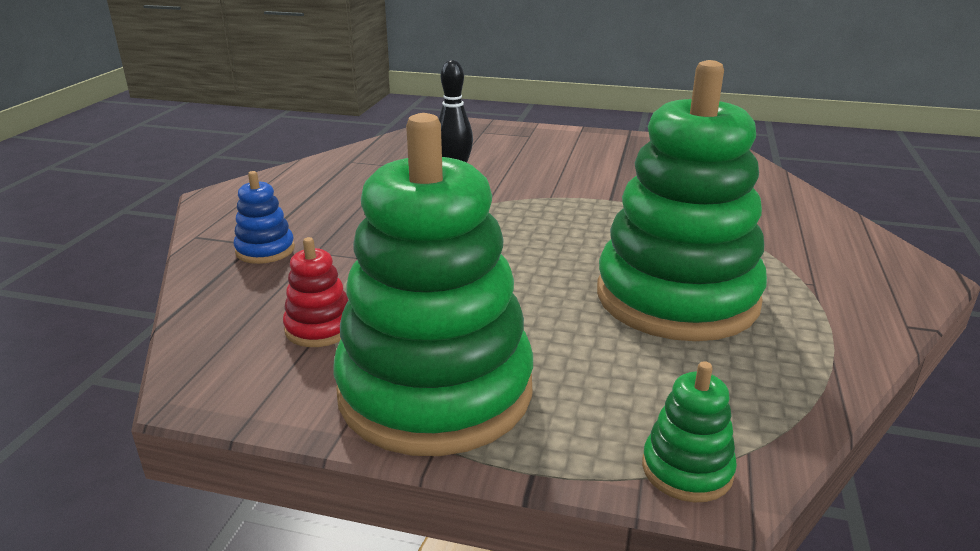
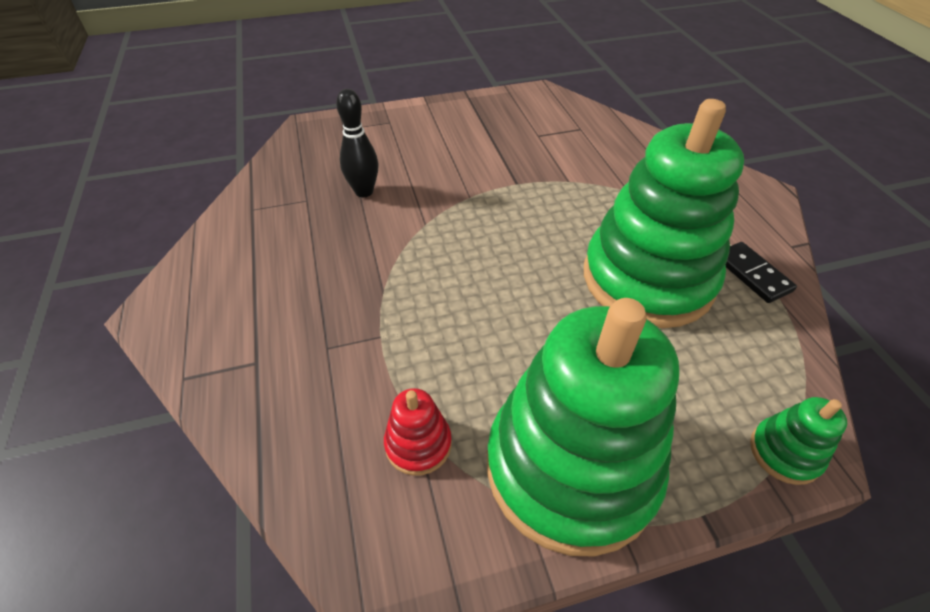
camera: 30 degrees left, 20 degrees up
blue stacking toy [234,171,295,264] -> none
none -> black domino [726,242,797,303]

